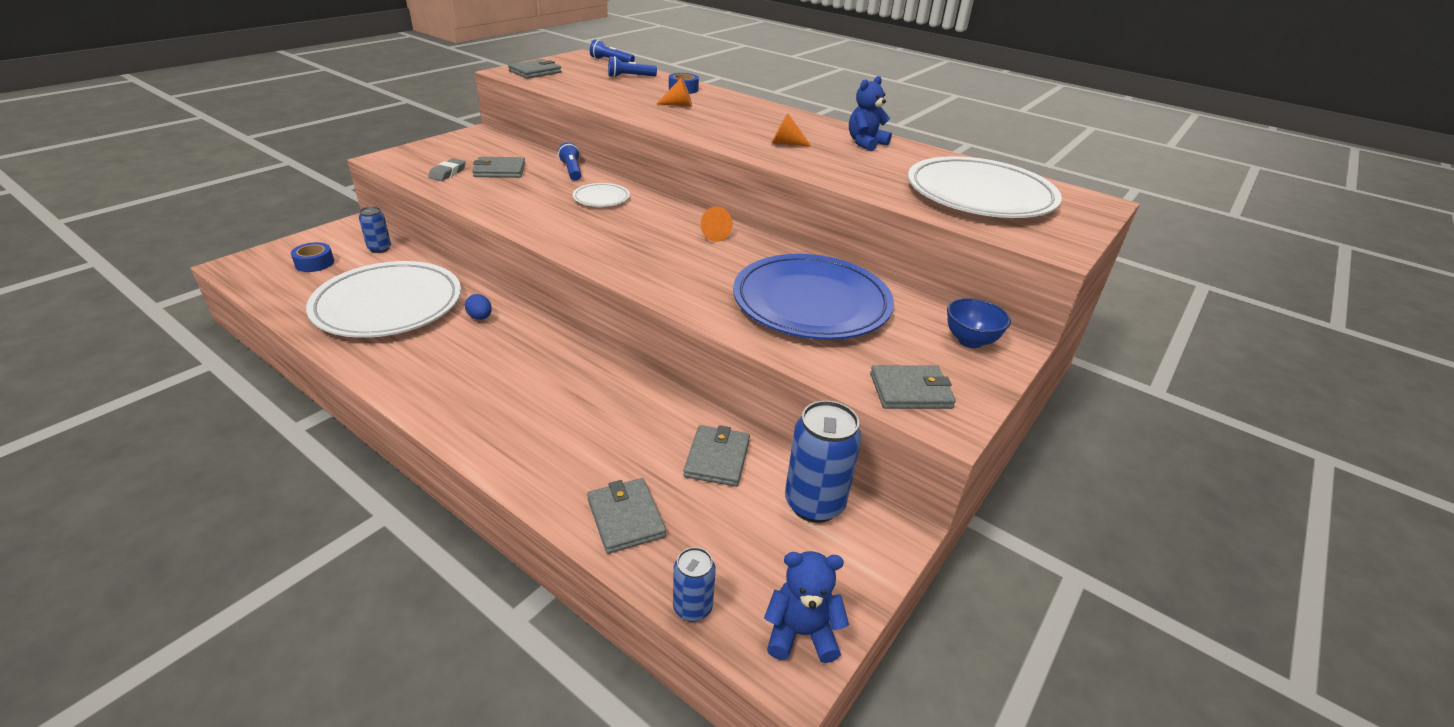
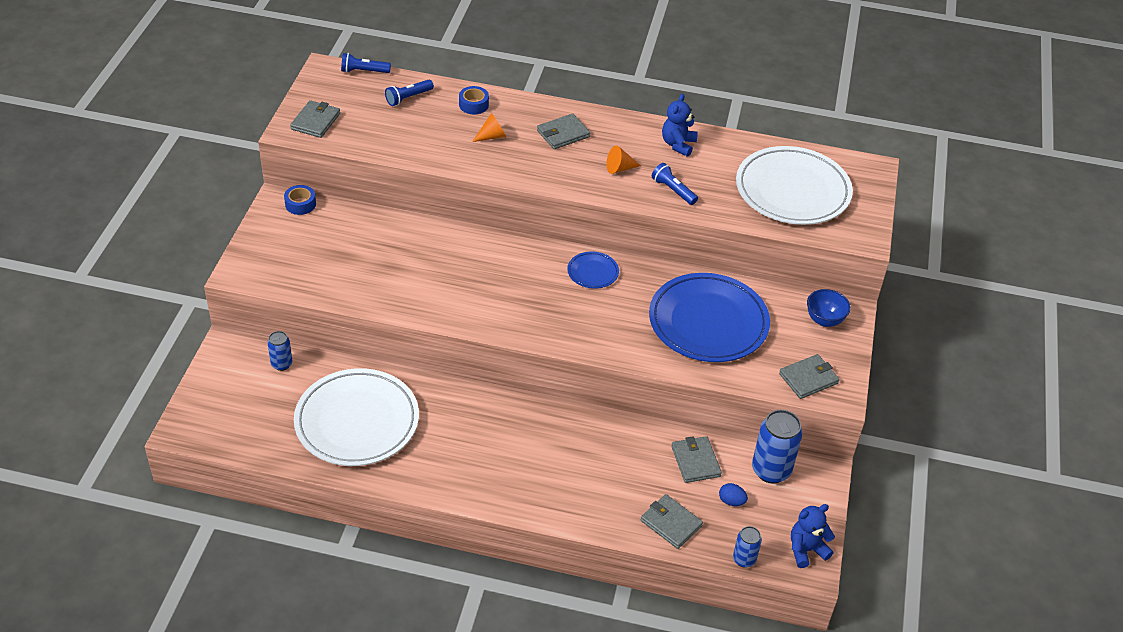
camera: 25 degrees left, 10 degrees up
blue tape [291,242,334,272] -> blue tape moved to [284,185,316,215]
grey eraser [428,158,466,181] -> none
blue egg [465,294,492,320] -> blue egg moved to [719,483,748,506]
grey wallet [472,157,525,178] -> grey wallet moved to [537,114,590,149]
blue flashlight [558,142,581,181] -> blue flashlight moved to [652,163,698,205]
white plate [573,183,630,207] -> none
orange cone [701,206,733,242] -> blue plate [567,251,619,289]

